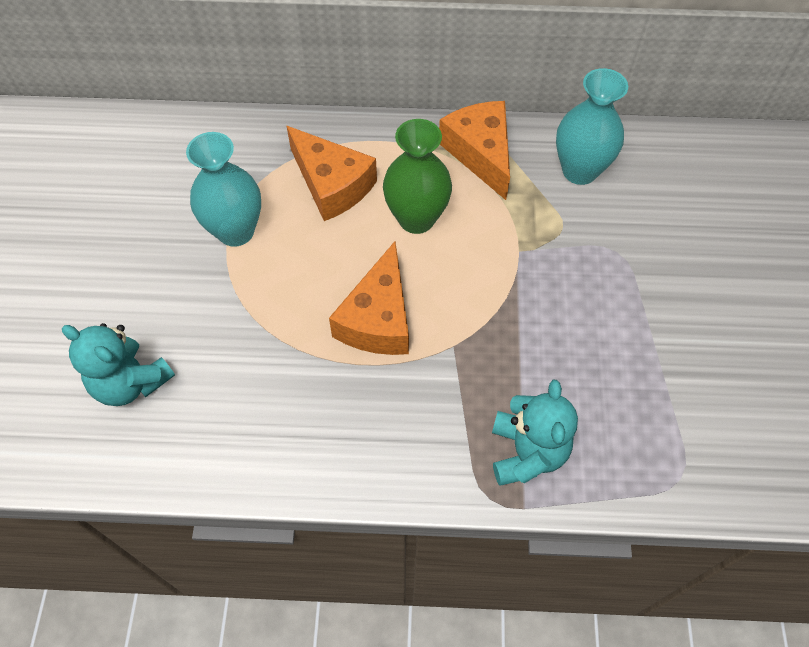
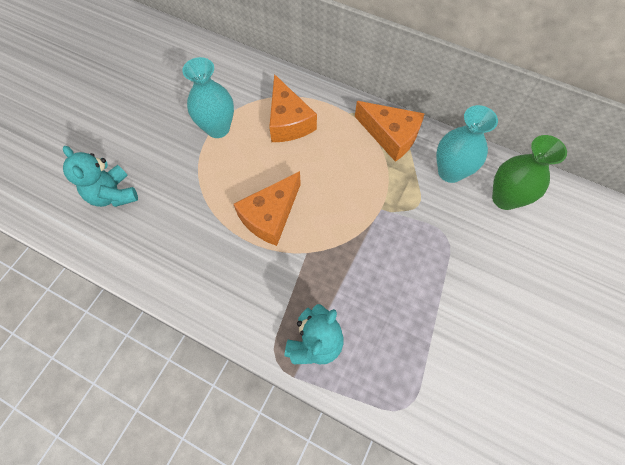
camera: 25 degrees right, 5 degrees up
green vase [383,119,452,234] -> green vase moved to [492,135,567,210]
orange cheese [439,101,510,200] -> orange cheese turned 120 degrees clockwise [355,101,425,162]

